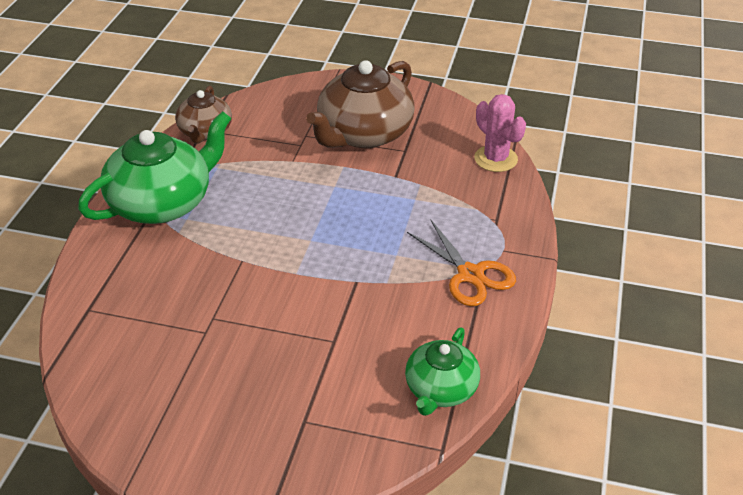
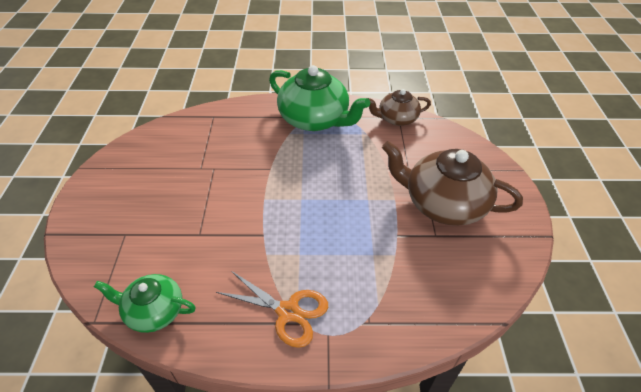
camera: 75 degrees right, 5 degrees up
orange scissors [407,220,516,306] -> orange scissors turned 105 degrees counterclockwise [216,271,328,348]
pink cactus [474,94,526,172] -> none

